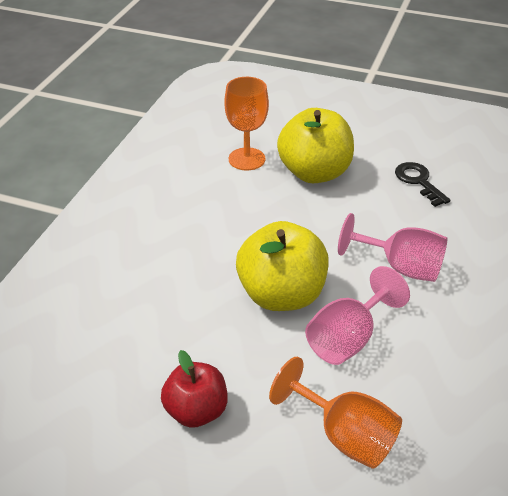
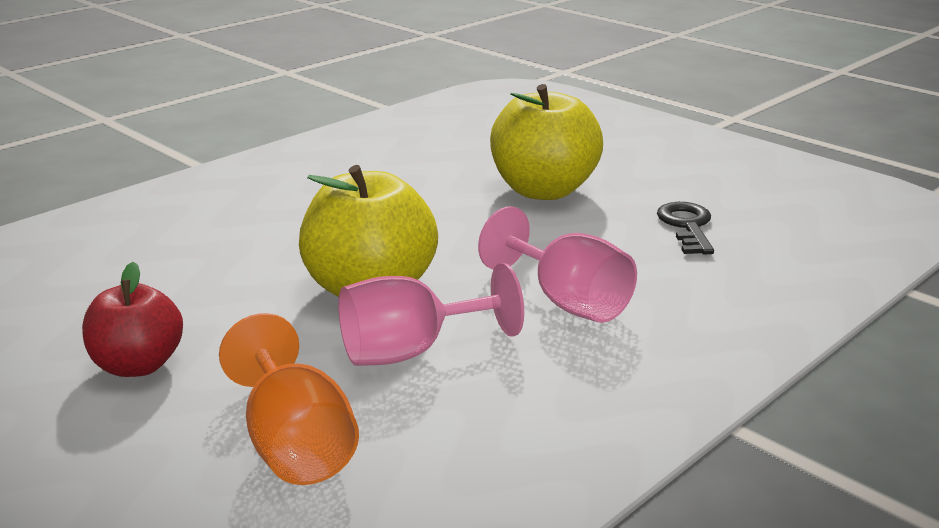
camera: 25 degrees right, 15 degrees down
orange goblet [224,77,269,170] -> none

